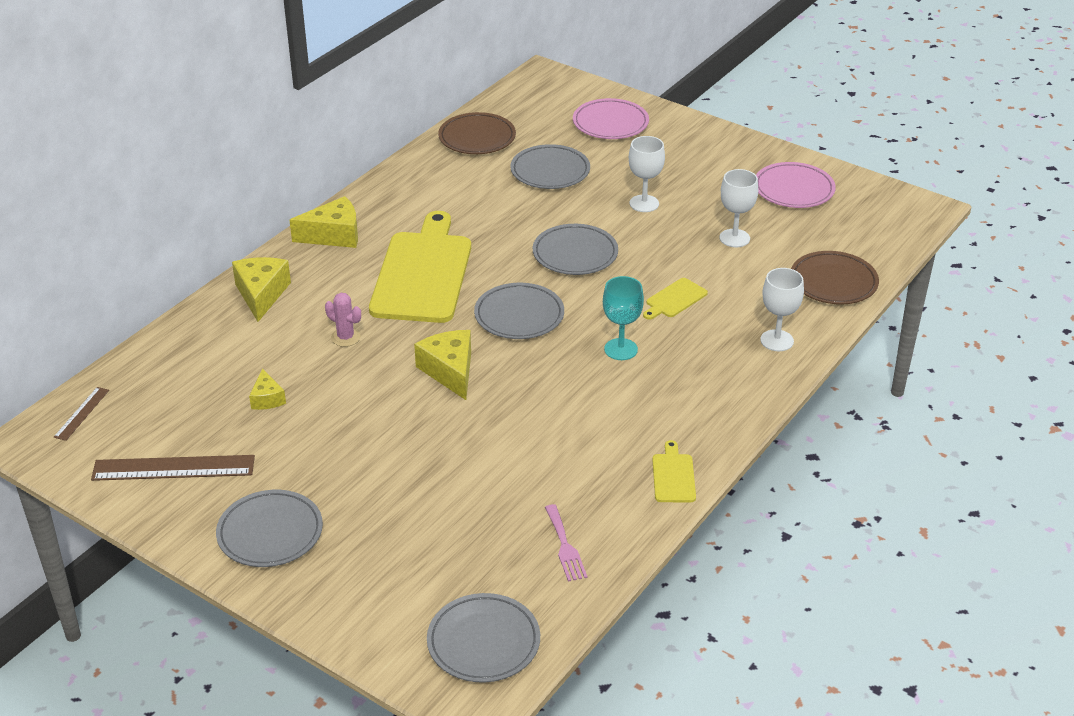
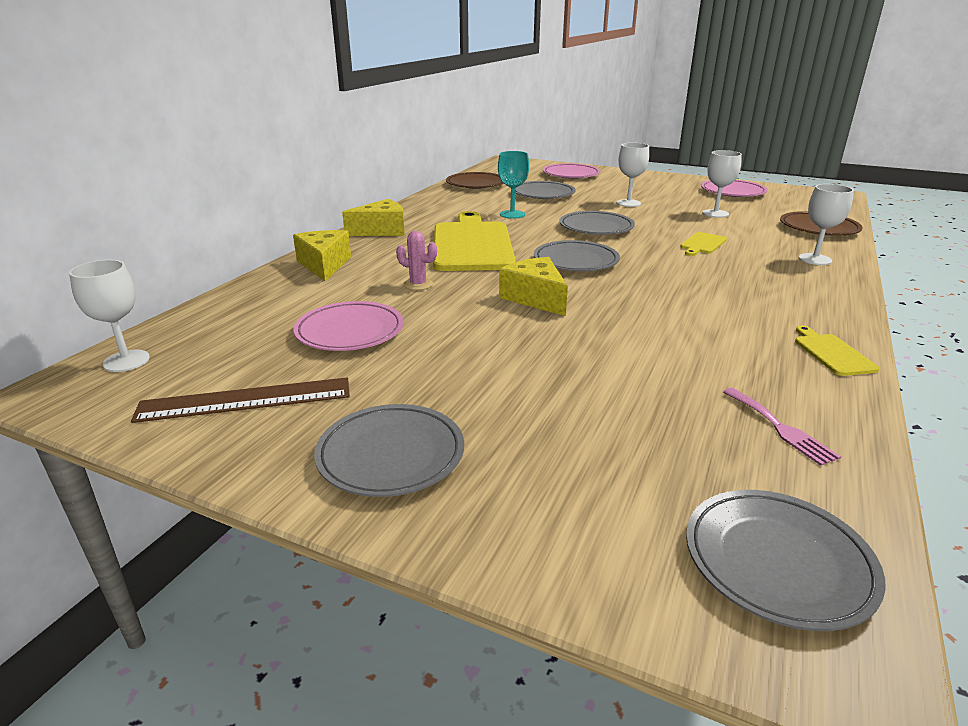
camera: 10 degrees left, 10 degrees down
brown ruler [54,387,109,441] -> white goblet [69,260,150,372]
yellow cheese [249,369,286,410] -> pink plate [293,301,404,351]
turquoise goblet [603,276,644,360] -> turquoise goblet moved to [498,151,529,219]

